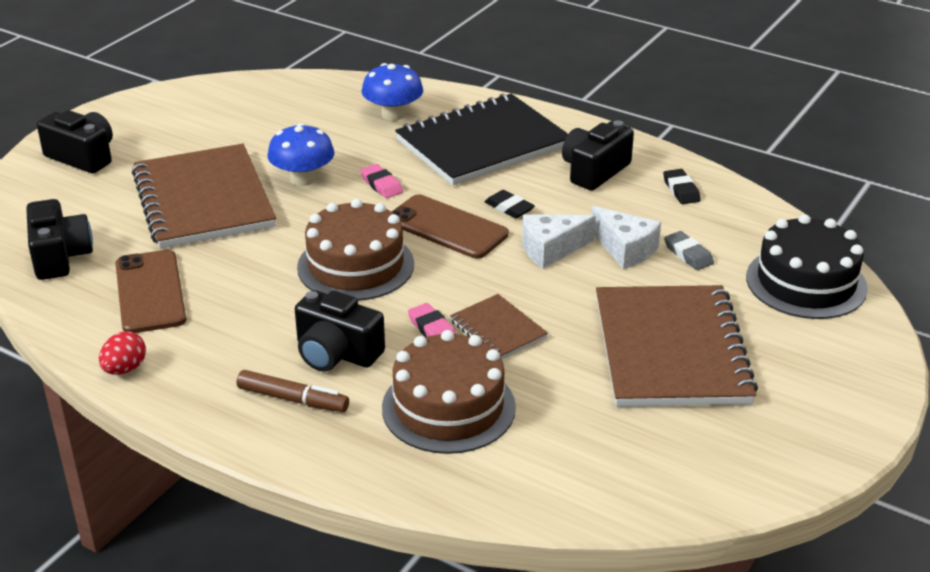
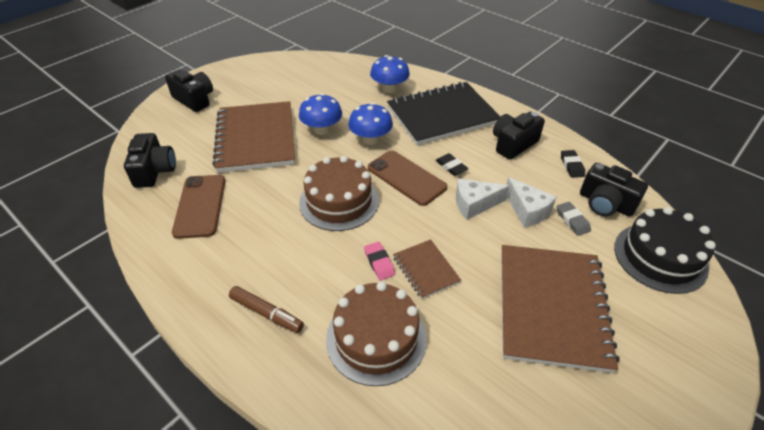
camera: 10 degrees right, 10 degrees up
red egg [99,331,146,375] -> none
black camera [295,290,385,371] -> black camera moved to [580,163,648,217]
pink eraser [360,164,403,198] -> blue mushroom [348,103,393,145]

